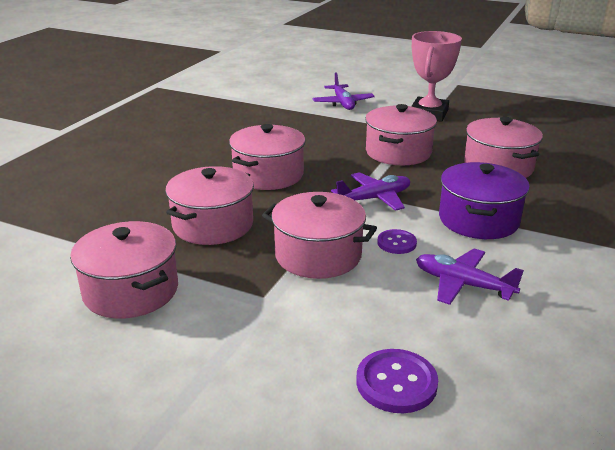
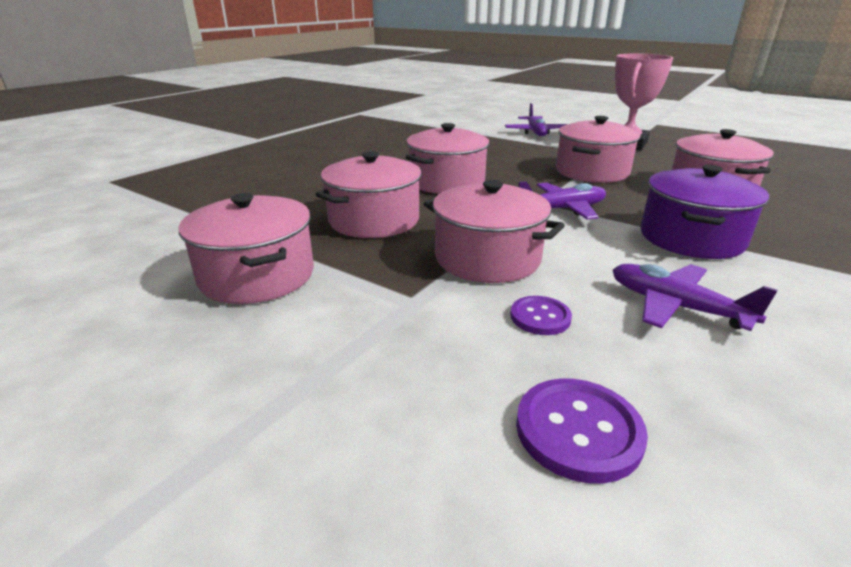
camera: 10 degrees right, 0 degrees up
purple button [377,229,417,254] -> purple button moved to [510,296,572,335]

